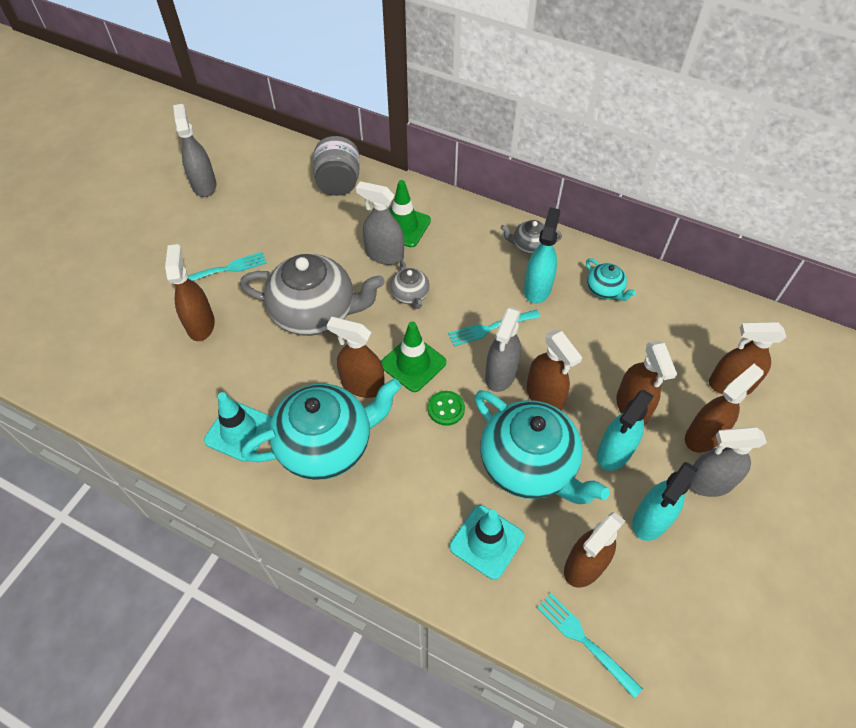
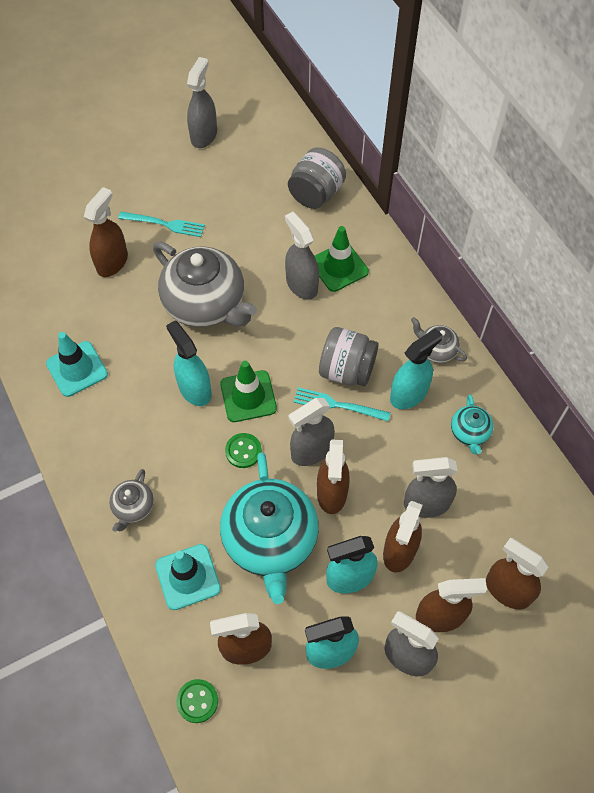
camera: 35 degrees right, 5 degrees up
turquoise teapot [241,379,401,480] -> none
brown spray bottle [327,317,385,398] -> turquoise spray bottle [166,321,212,406]
grey teapot [390,260,430,309] -> grey teapot moved to [109,469,154,532]
turquoise fork [537,593,643,699] -> green button [176,679,218,723]
none -> grey jar [319,327,379,386]
none -> grey spray bottle [404,457,458,518]

